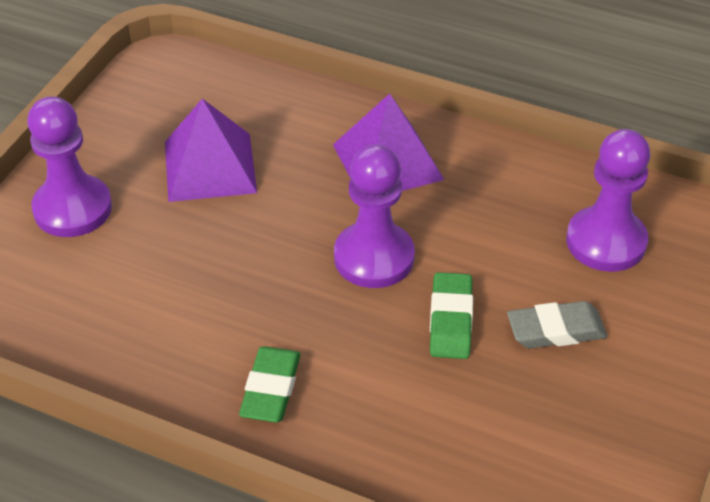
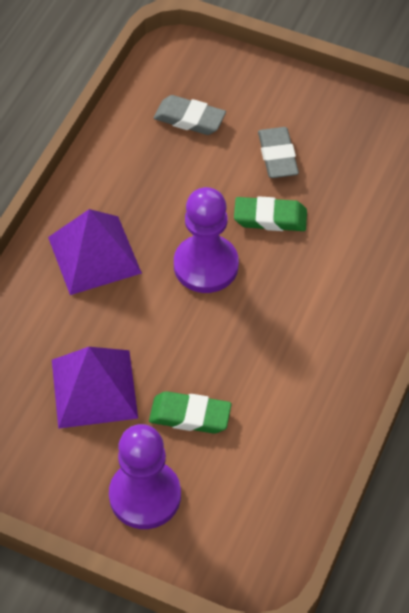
camera: 90 degrees left, 10 degrees up
green eraser [239,346,301,422] -> green eraser moved to [149,391,232,434]
purple pawn [566,129,650,272] -> grey eraser [154,95,226,135]

